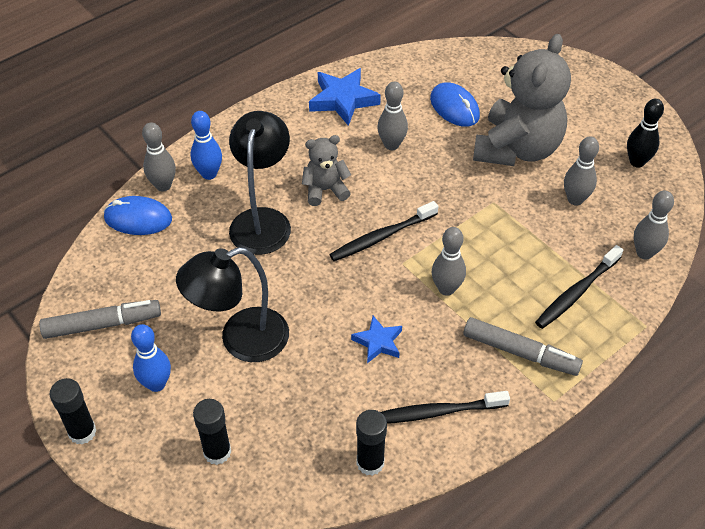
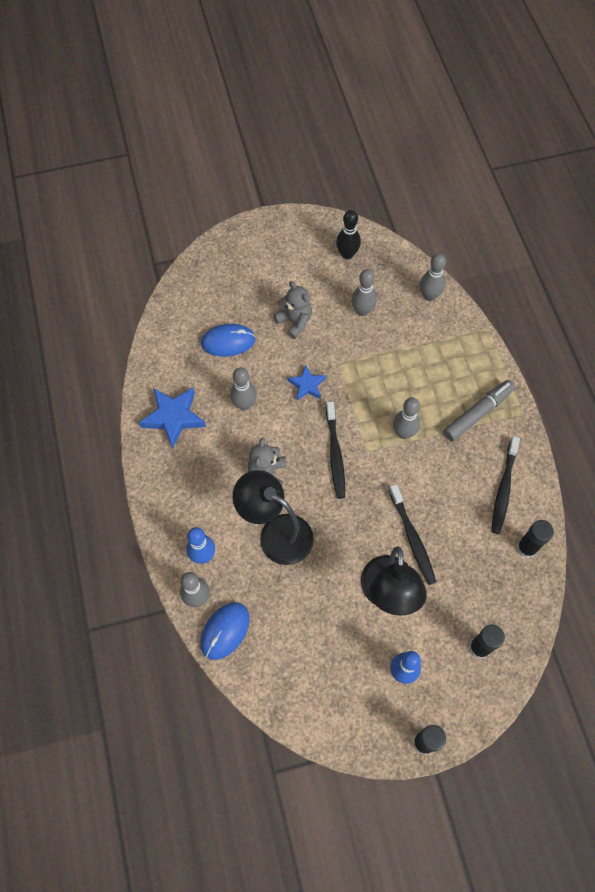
camera: 65 degrees left, 15 degrees up
grey marker [39,300,161,339] -> none
blue star [351,316,402,363] -> blue star moved to [288,365,326,400]
grey teddy bear [473,34,571,166] -> grey teddy bear [274,281,312,339], size x0.50
black toothbrush [535,245,623,329] -> black toothbrush moved to [389,484,436,585]

